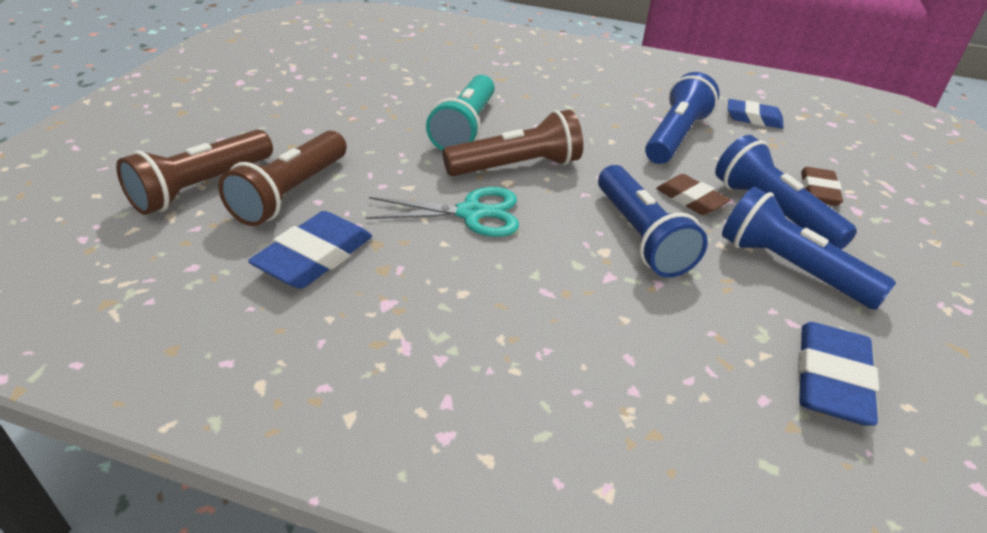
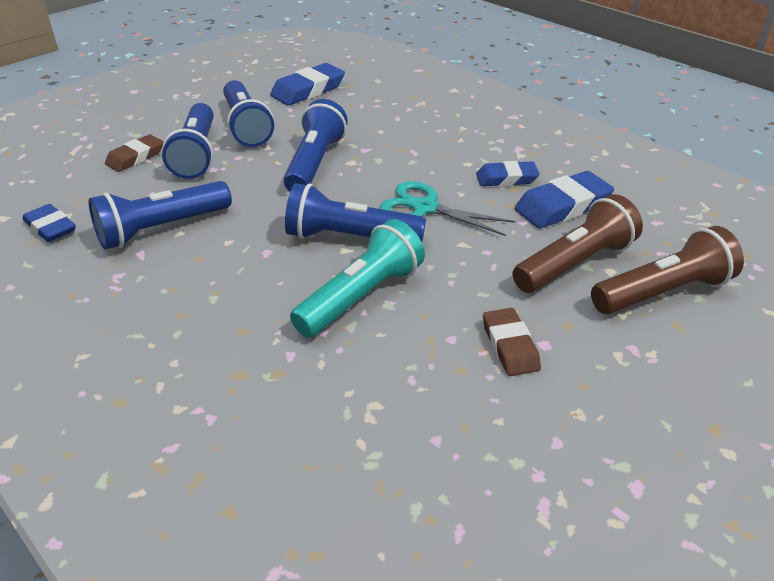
camera: 150 degrees left, 0 degrees up
brown flashlight [443,110,583,176] -> blue flashlight [285,183,426,242]
brown eraser [656,174,731,215] -> brown eraser moved to [483,308,541,376]
none -> blue eraser [476,161,540,186]

